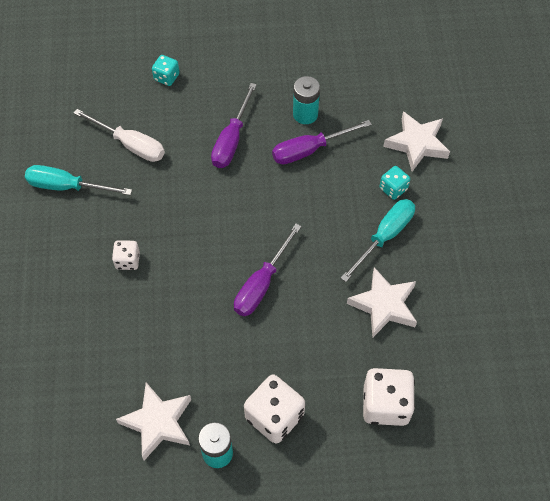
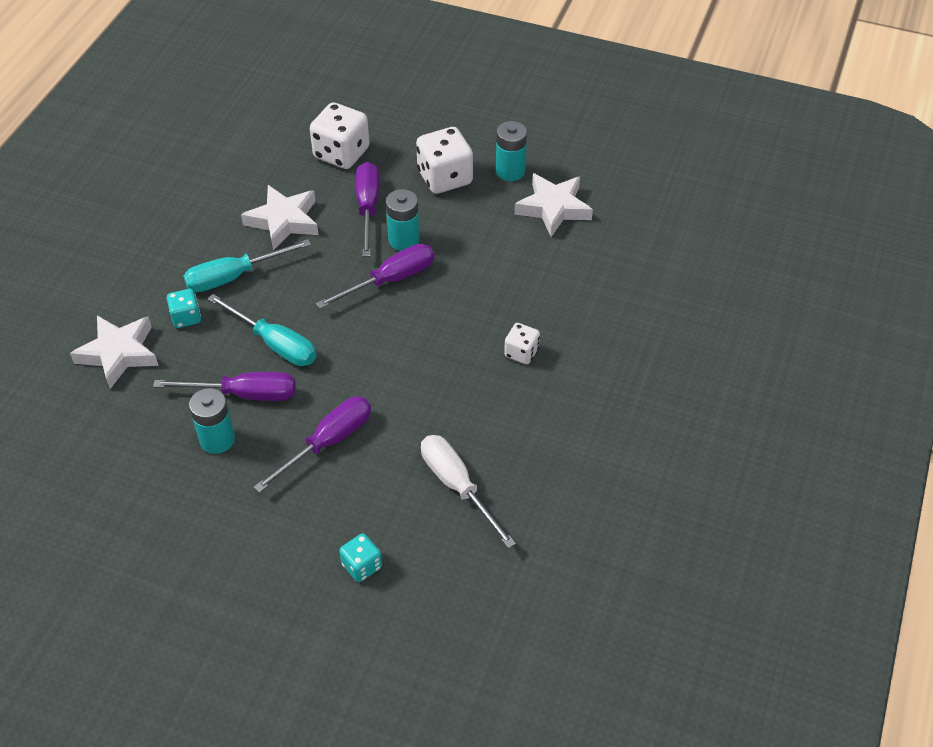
camera: 155 degrees left, 10 degrees down
turquoise screwdriver [25,165,132,195] -> turquoise screwdriver moved to [208,294,317,366]
none -> purple screwdriver [356,162,379,257]
none -> turquoise battery [386,189,420,251]

